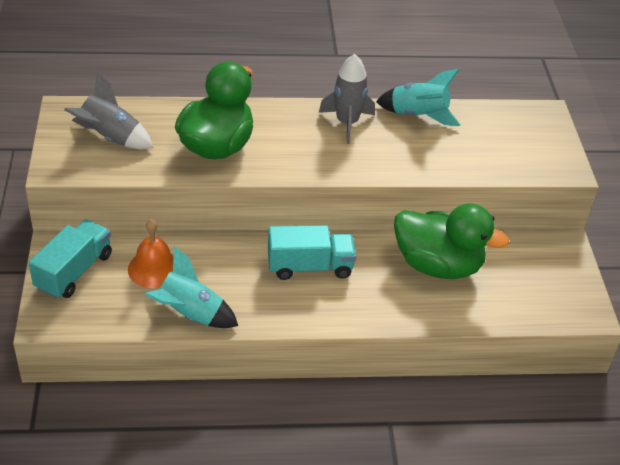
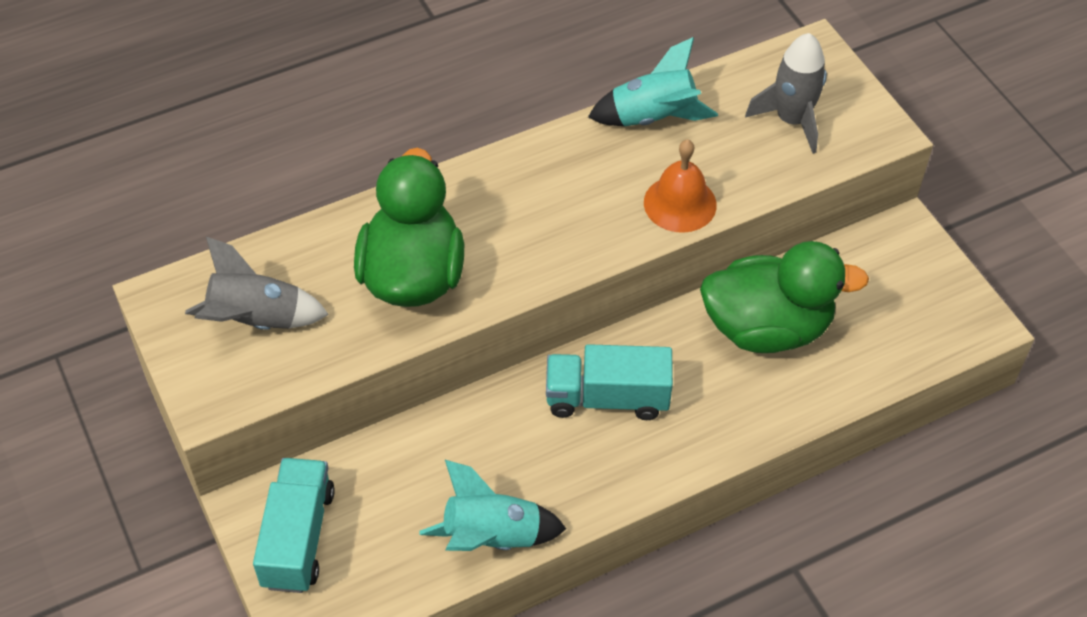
camera: 20 degrees left, 10 degrees up
orange bell [128,219,174,288] -> orange bell moved to [644,140,717,233]
turquoise truck [268,225,356,280] -> turquoise truck turned 150 degrees counterclockwise [546,344,673,420]
grey rocket [319,54,375,144] -> grey rocket moved to [745,33,827,154]

